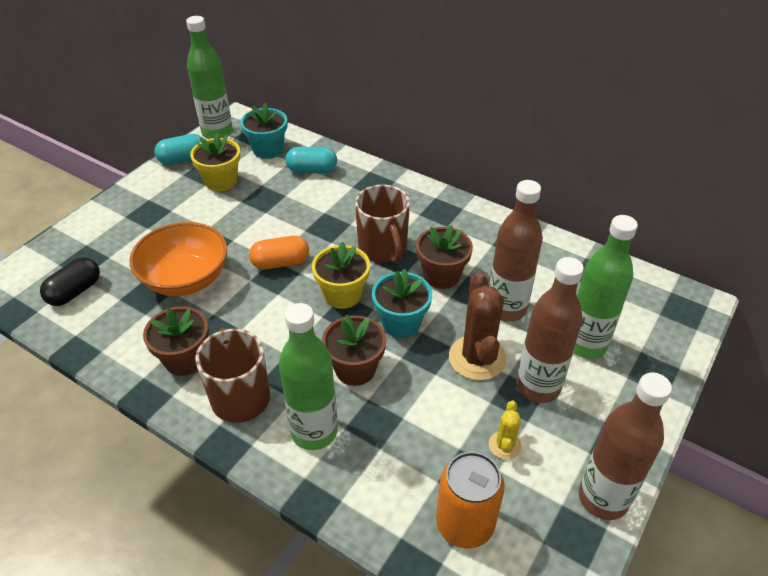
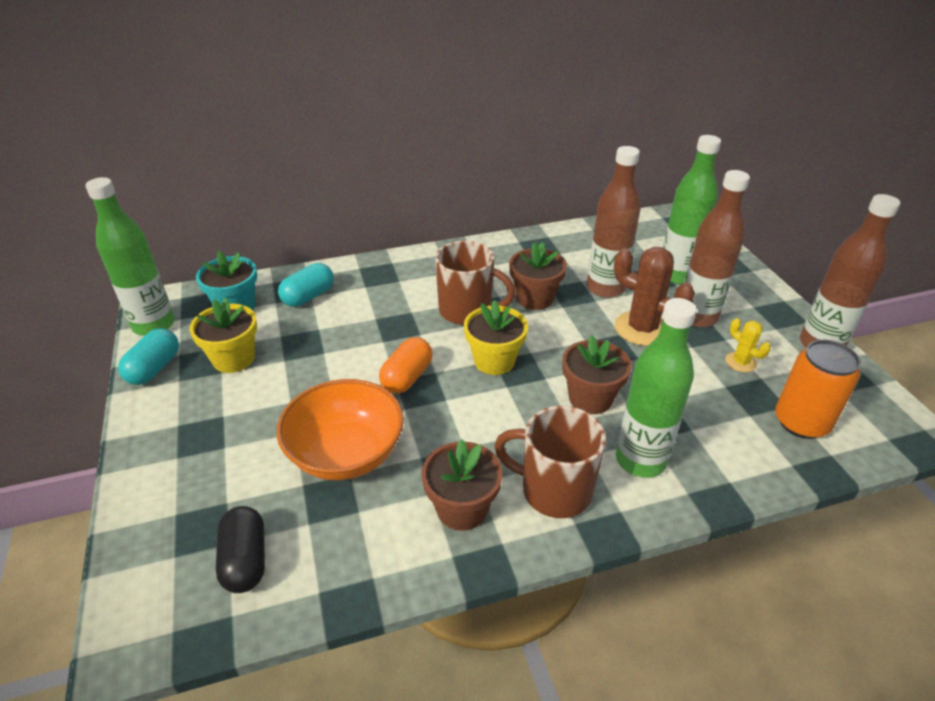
camera: 50 degrees left, 5 degrees down
turquoise flower pot [372,269,432,338] -> none

